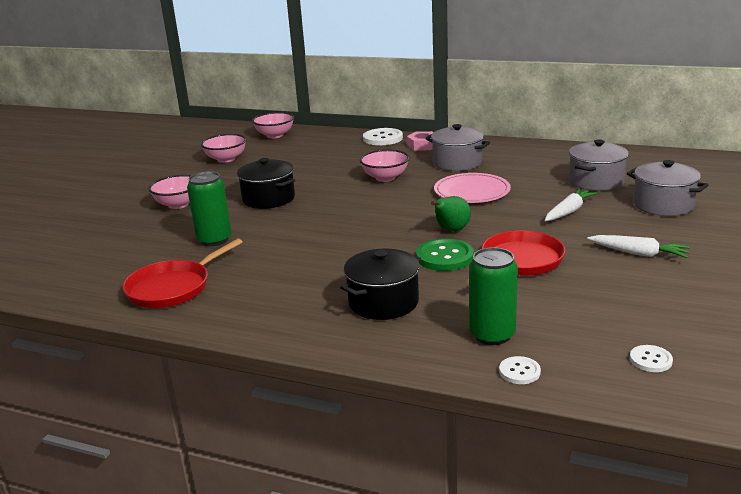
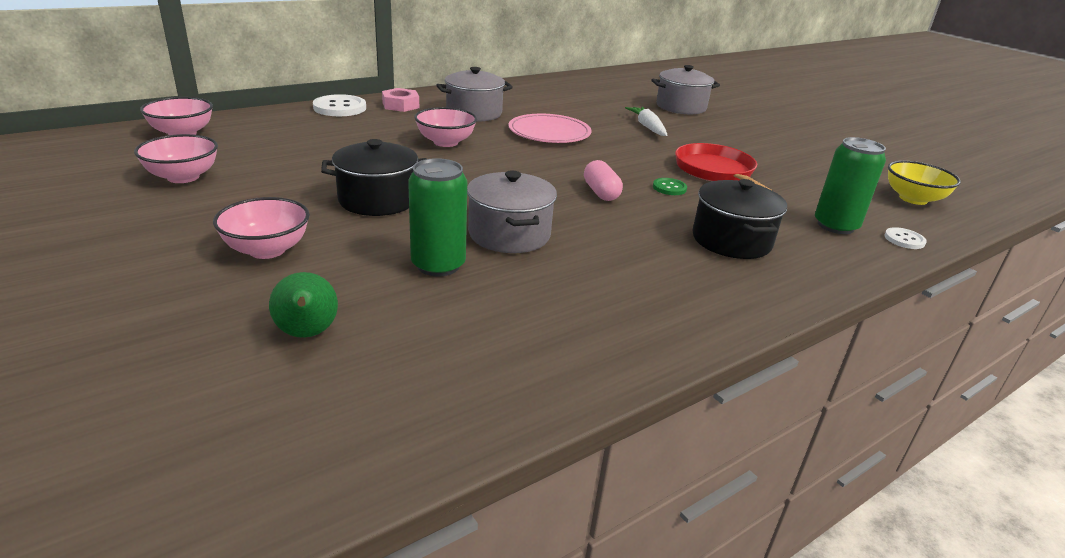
camera: 60 degrees left, 5 degrees up
red pan [122,238,243,308] -> none
green button [416,238,474,271] -> green button [653,178,687,195], size x0.55
green pear [431,196,471,231] -> green pear moved to [269,272,338,338]
grey pot [569,139,629,191] -> grey pot moved to [467,171,557,253]
white carrot [587,235,690,258] -> none
white button [630,345,673,372] -> yellow bowl [888,161,961,205]
none -> pink capsule [584,160,623,201]

